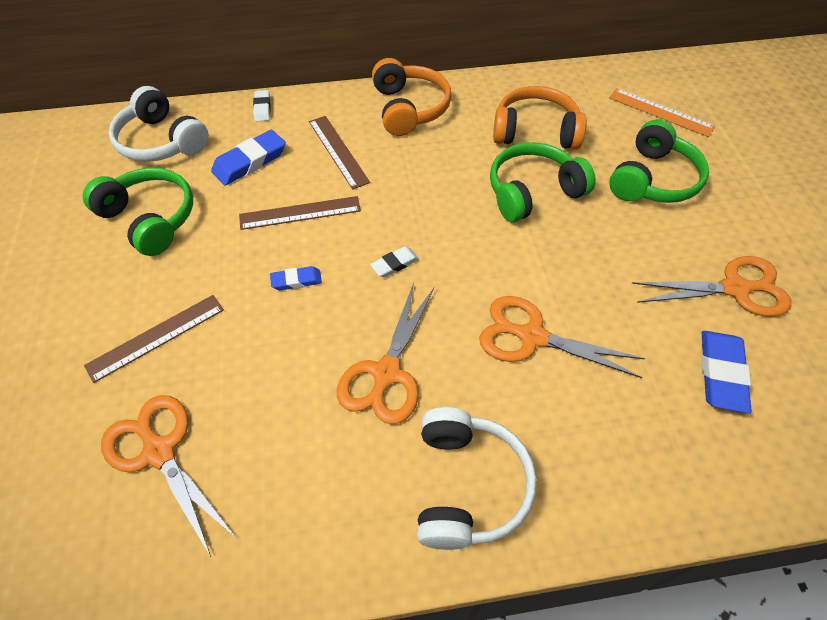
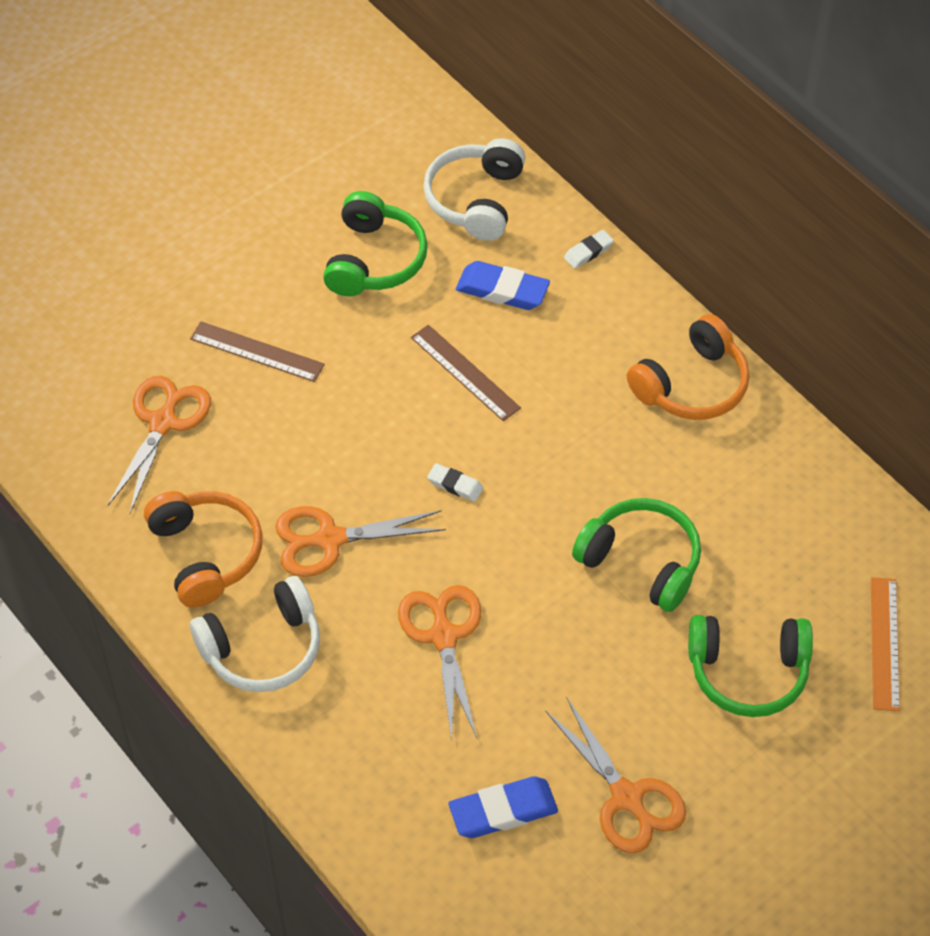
camera: 60 degrees right, 0 degrees up
blue eraser [270,266,322,290] -> none
brown ruler [309,116,370,189] -> none
orange headphones [493,86,587,150] -> orange headphones moved to [144,491,263,608]

